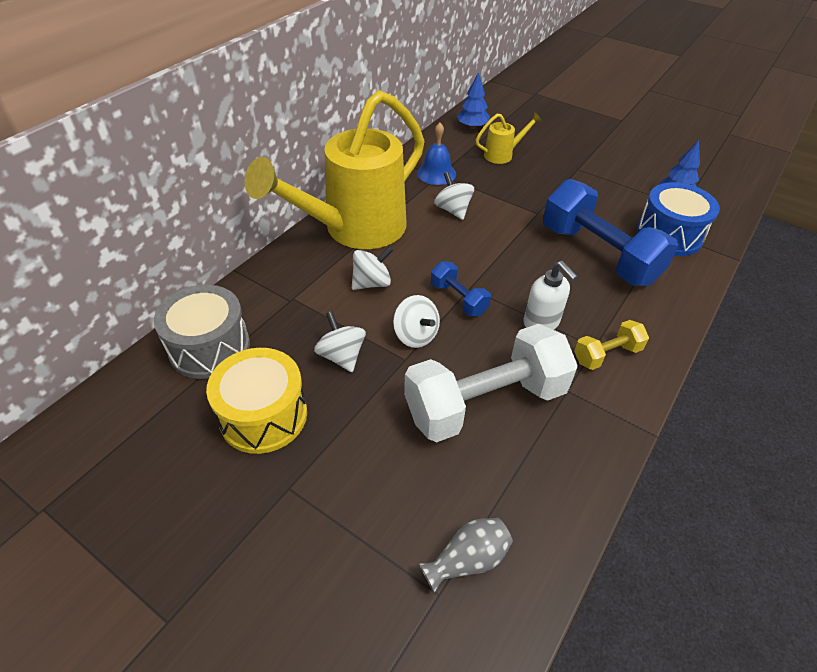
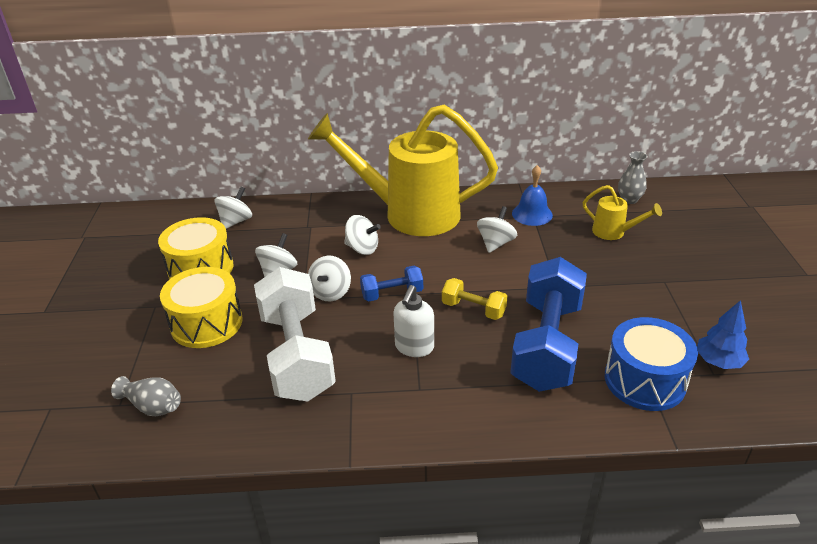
camera: 55 degrees right, 10 degrees down
grey drum [154,285,250,379] -> white spinning top [214,187,252,229]
white dumbbell [404,324,578,442] -> white dumbbell turned 45 degrees clockwise [254,267,336,402]
blue dumbbell [431,261,491,316] -> blue dumbbell turned 60 degrees clockwise [360,265,423,302]
blue tree [457,72,490,129] -> grey vase [618,151,648,204]
yellow dumbbell [574,320,649,370] -> yellow dumbbell moved to [442,278,507,320]
none -> yellow drum [160,267,243,348]

